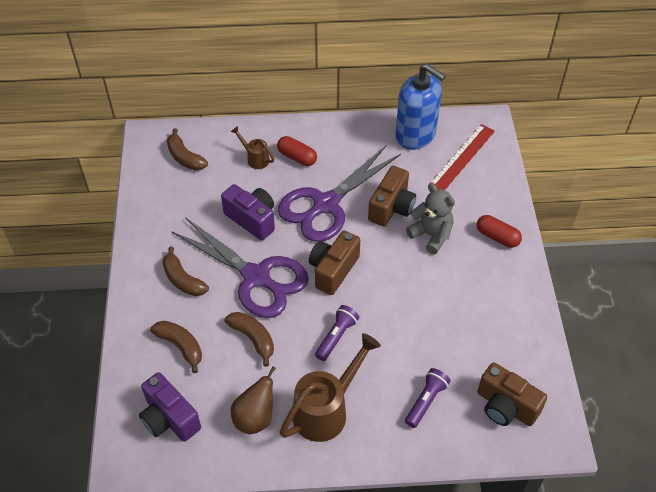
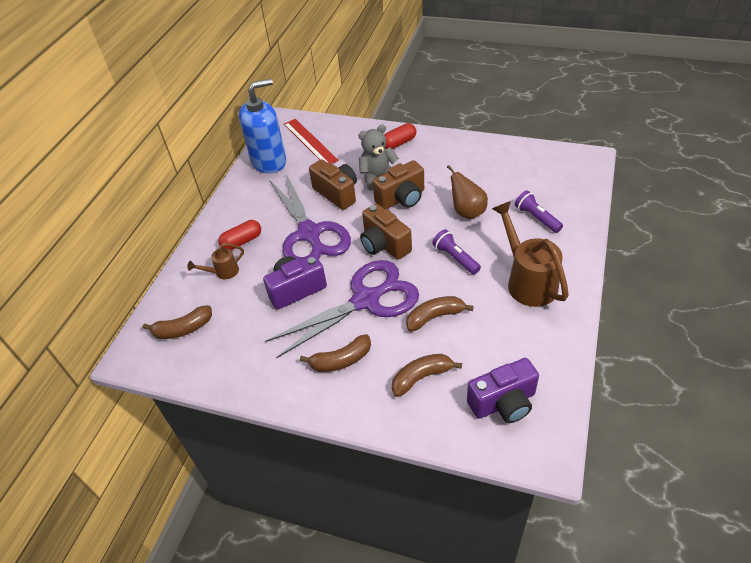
camera: 65 degrees left, 5 degrees down
brown pear [231,366,276,434] -> brown pear moved to [447,165,488,219]
brown camera [477,362,547,426] -> brown camera moved to [373,160,424,209]

